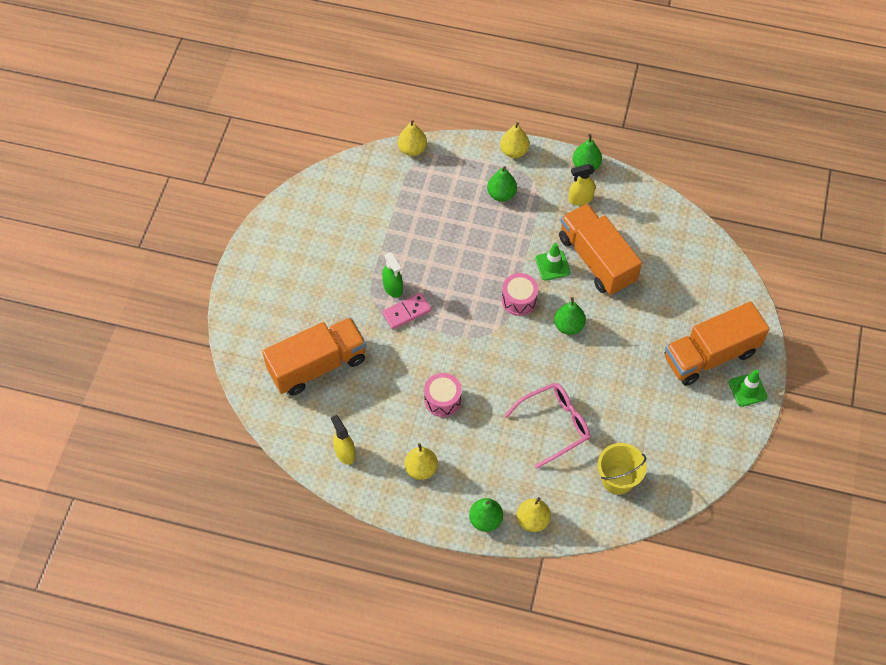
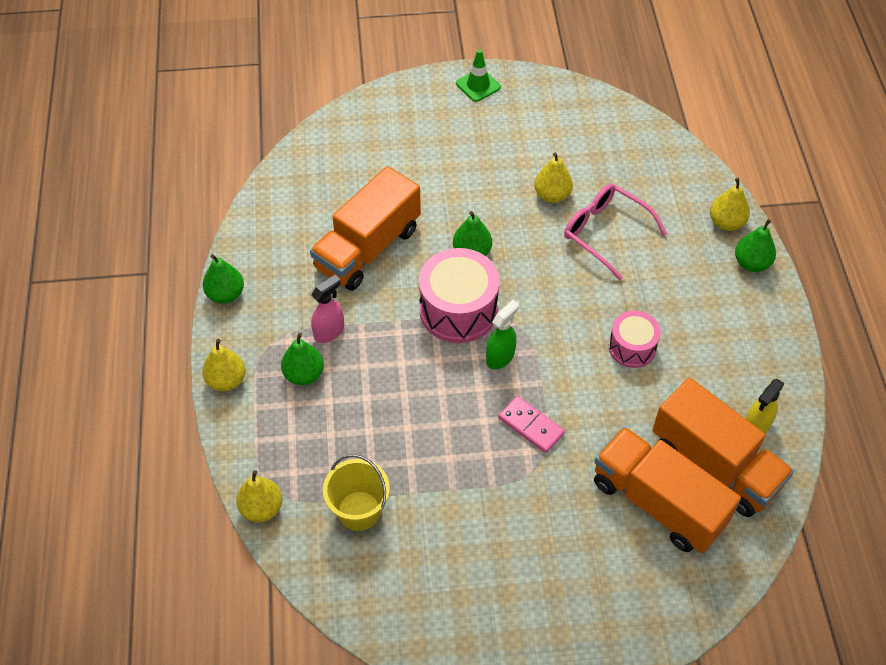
camera: 110 degrees left, 5 degrees down
green spray bottle [382,252,403,298] -> green spray bottle moved to [486,300,519,369]
yellow pear [404,443,438,480] -> yellow pear moved to [534,153,573,203]
pink drum [502,273,538,316] -> pink drum [419,248,500,343], size x1.68
green traffic cone [535,243,570,281] -> none
yellow spray bottle [568,164,595,206] -> none
yellow bucket [598,443,647,495] -> yellow bucket moved to [323,454,390,531]
orange truck [665,301,769,386] -> orange truck moved to [652,378,794,517]
none -> pink spray bottle [311,275,344,343]

